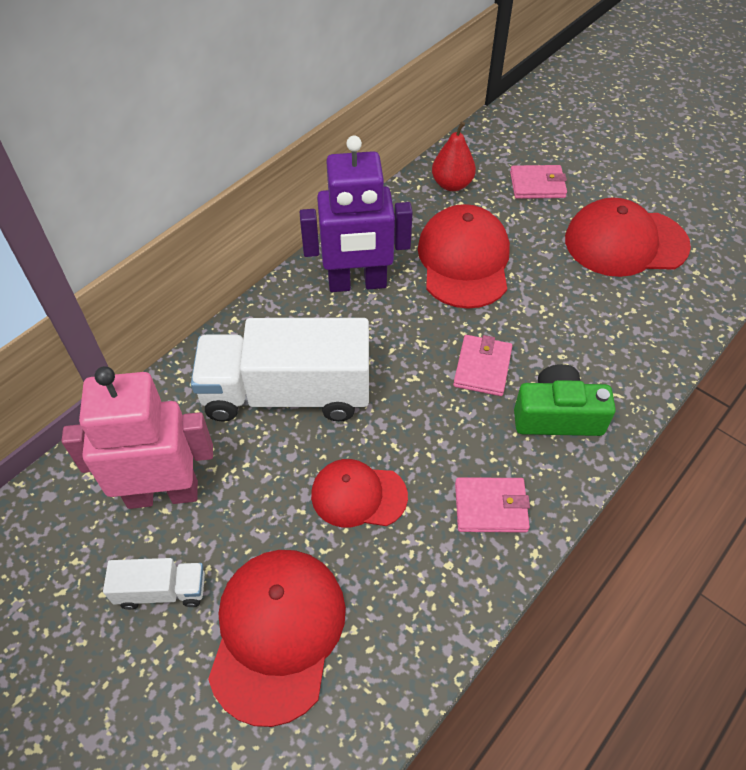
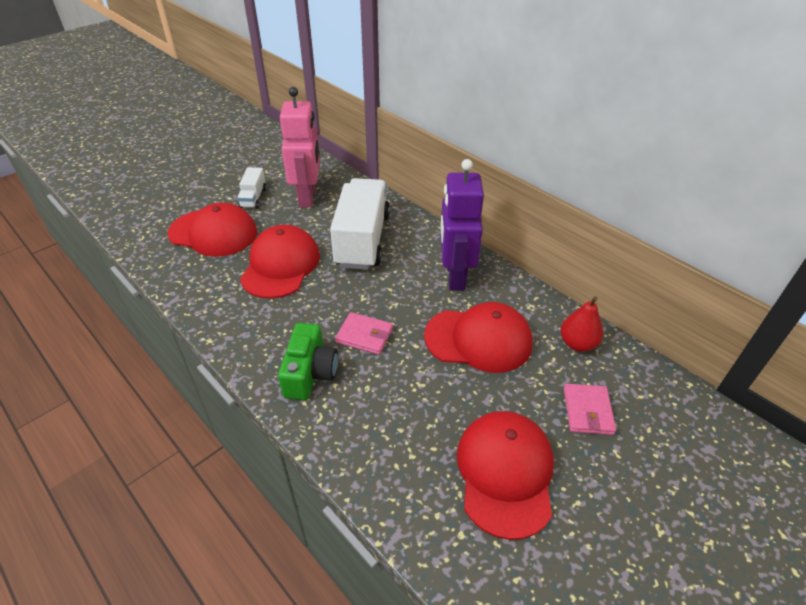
camera: 95 degrees right, 10 degrees down
red cap [311,459,408,527] -> red cap [240,225,320,299], size x1.60
pink wallet [455,477,530,532] -> none

